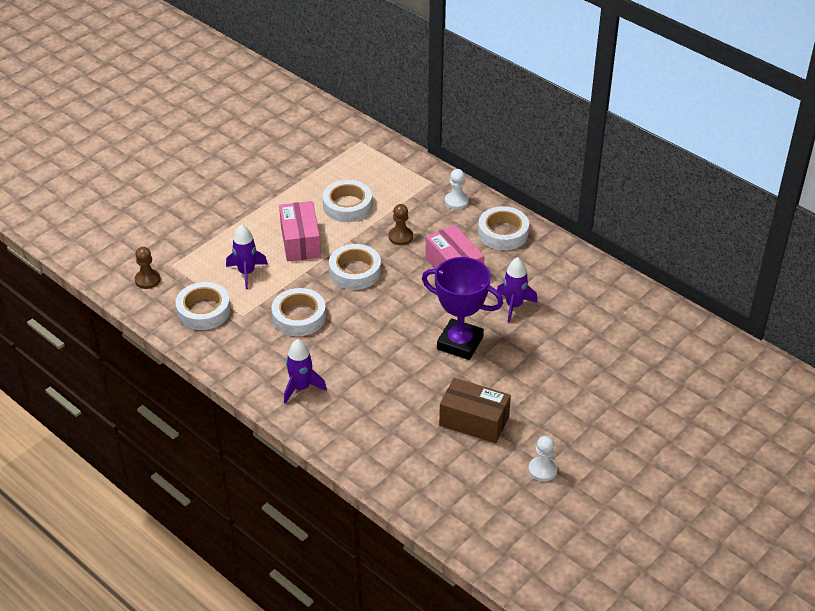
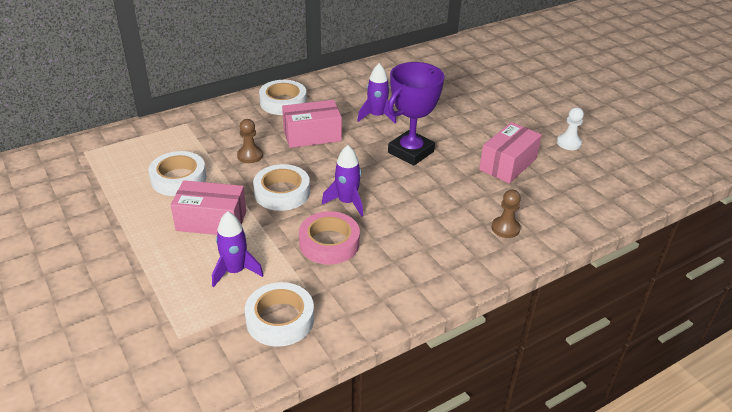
camera: 75 degrees left, 5 degrees down
brown pawn [134,247,161,289] -> brown pawn moved to [492,189,521,238]
white tape [272,288,326,336] -> pink tape [299,211,360,264]
purple rocket [284,339,327,404] -> purple rocket moved to [322,145,363,217]
brown box [439,378,511,443] -> pink box [479,122,542,184]
white pawn [445,169,469,210] -> none

